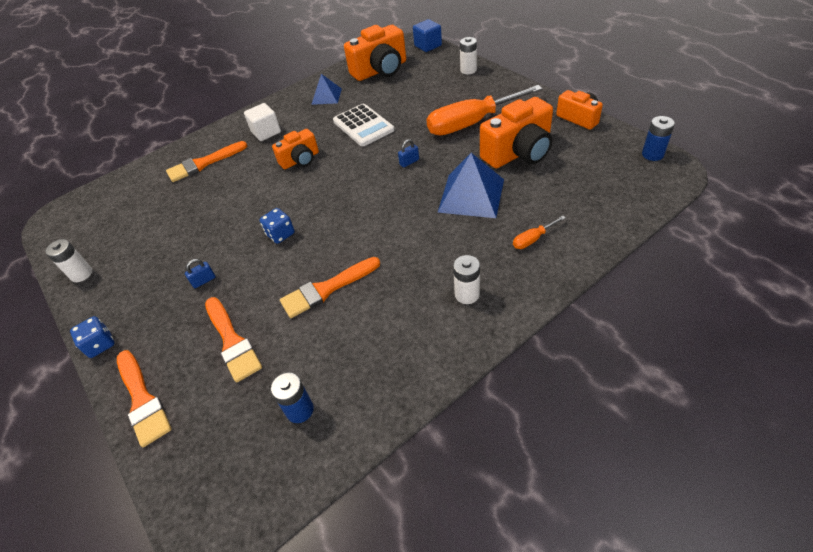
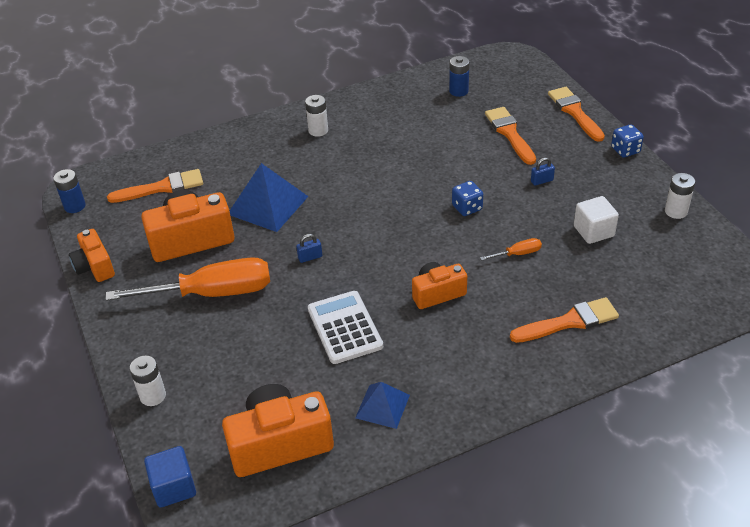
camera: 170 degrees left, 5 degrees down
white cube [244,103,281,141] -> white cube moved to [574,196,619,244]
orange brush [280,257,380,318] -> orange brush moved to [107,169,203,203]
orange screwdriver [513,216,566,249] -> orange screwdriver moved to [480,238,542,261]

